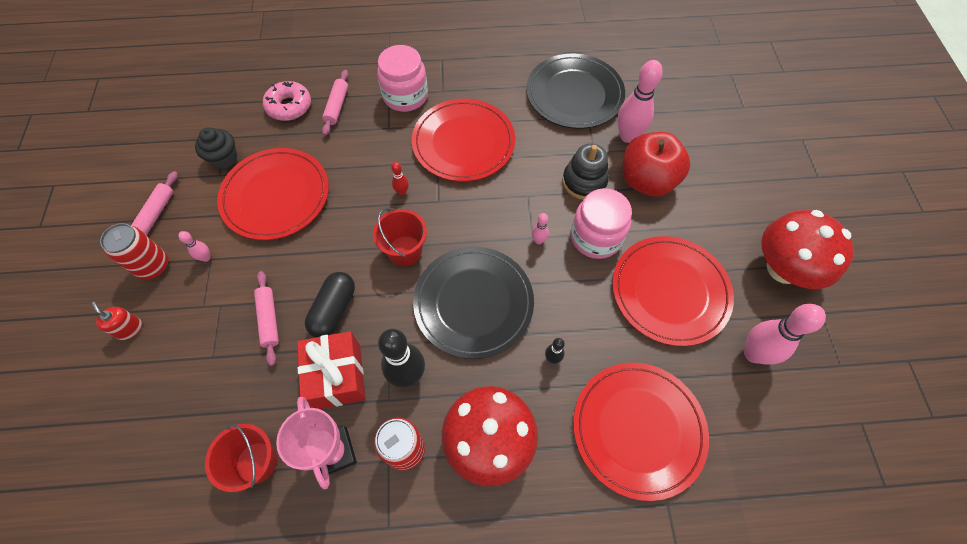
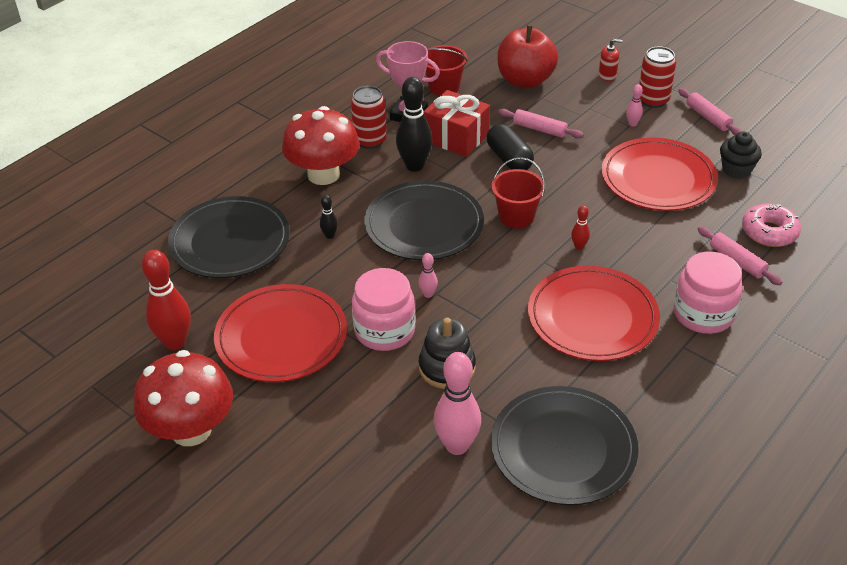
camera: 135 degrees right, 20 degrees down
red plate [573,362,709,501] -> black plate [168,196,290,278]
red apple [623,132,690,197] -> red apple moved to [498,25,558,88]
pink bowling pin [744,304,826,365] -> red bowling pin [142,250,191,350]

